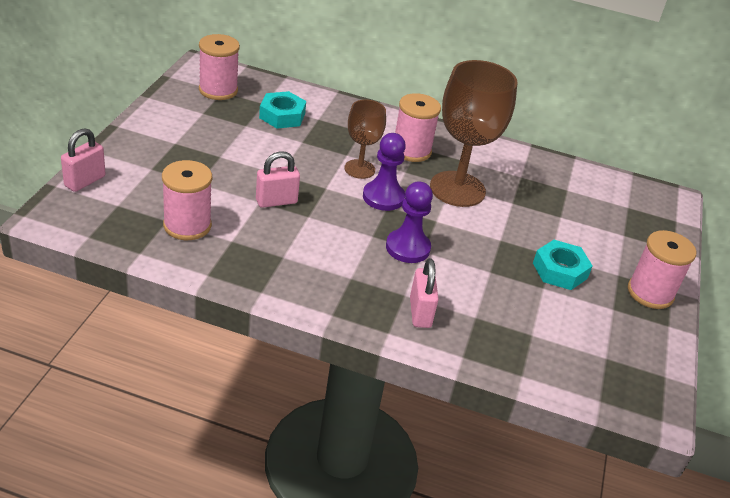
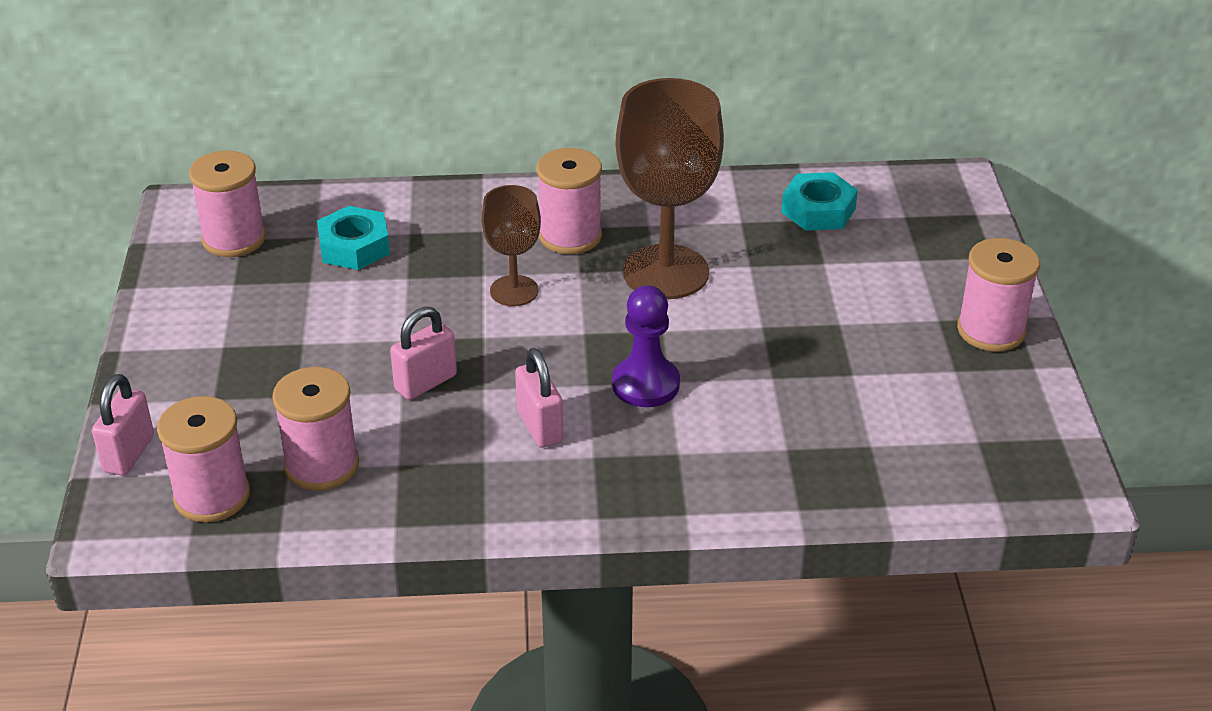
camera: 15 degrees left, 0 degrees up
purple pawn [363,133,406,211] -> none
pink padlock [410,258,439,328] -> pink padlock moved to [515,348,563,448]
turquoise nut [533,240,593,290] -> turquoise nut moved to [781,172,858,231]
none -> pink spool [157,396,250,522]

